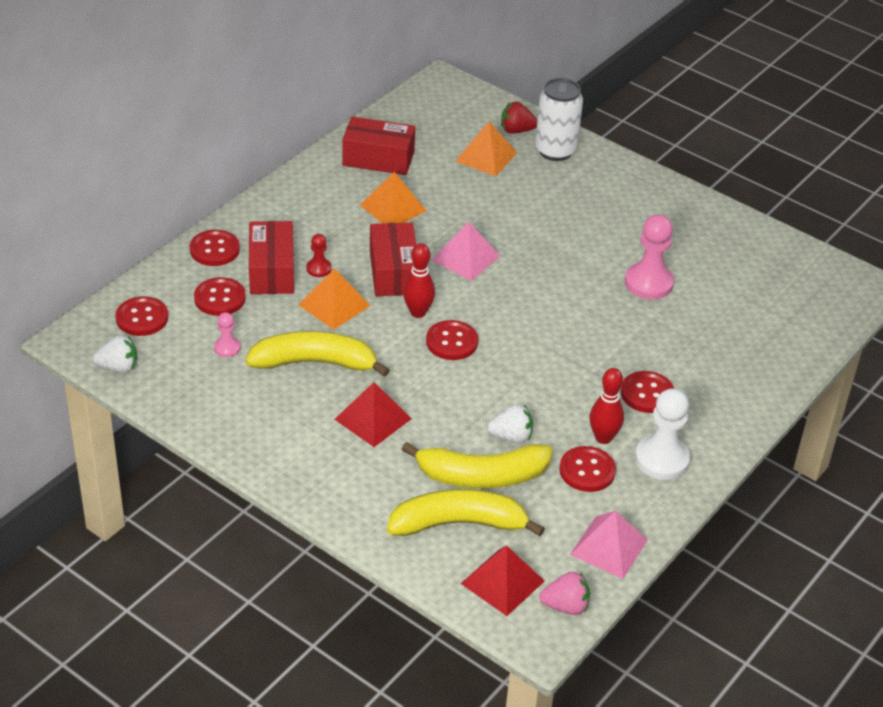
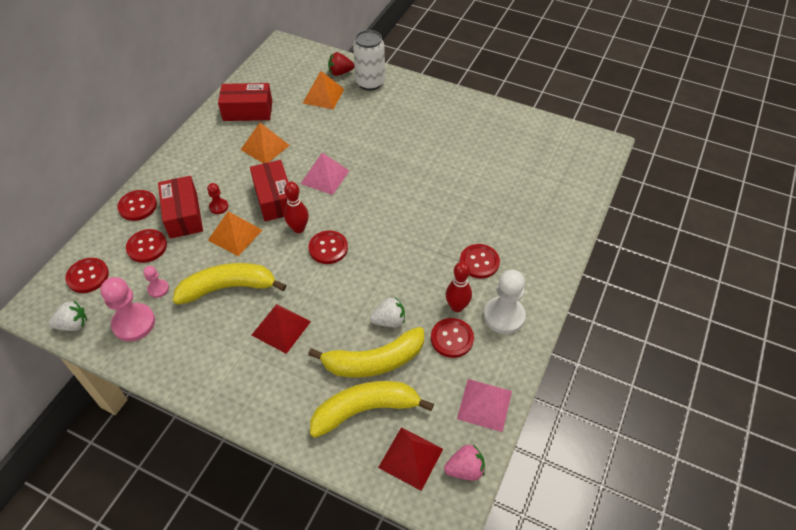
camera: 10 degrees left, 10 degrees up
pink pawn [625,214,674,299] -> pink pawn moved to [100,277,155,342]

